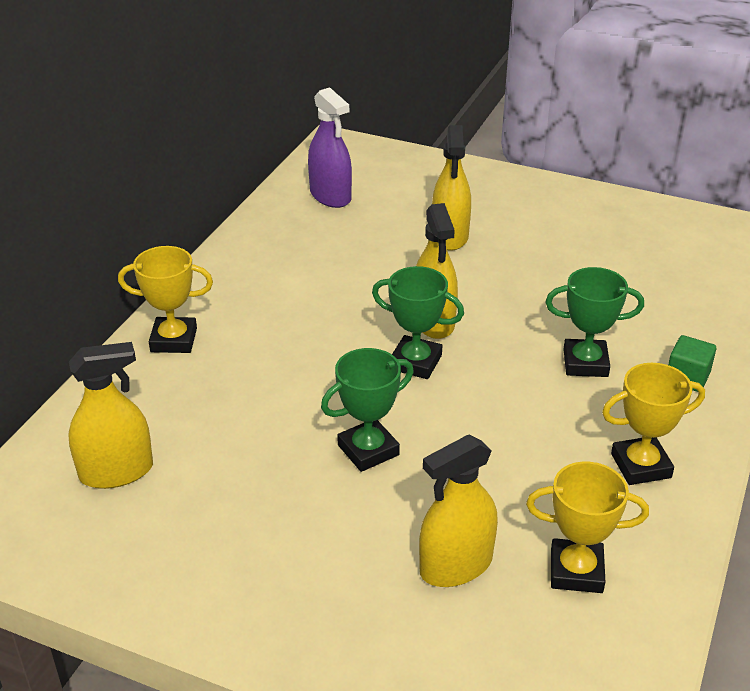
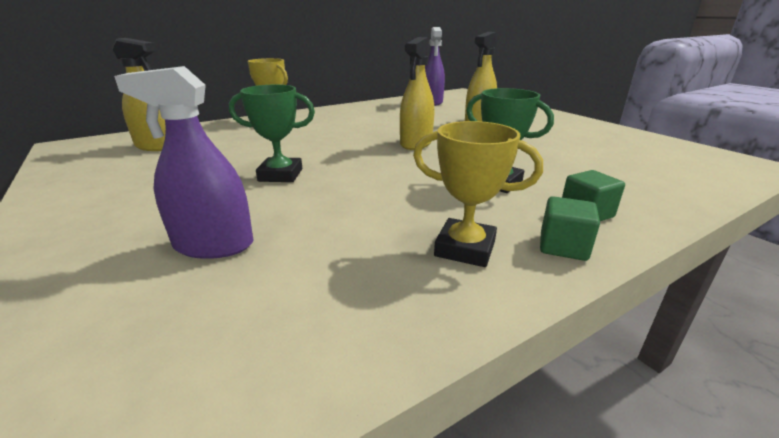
camera: 35 degrees right, 10 degrees down
green trophy [372,266,464,379] -> none
yellow spray bottle [419,434,498,587] -> purple spray bottle [114,66,254,259]
yellow trophy [526,462,649,593] -> none
none -> green cube [540,196,600,261]

